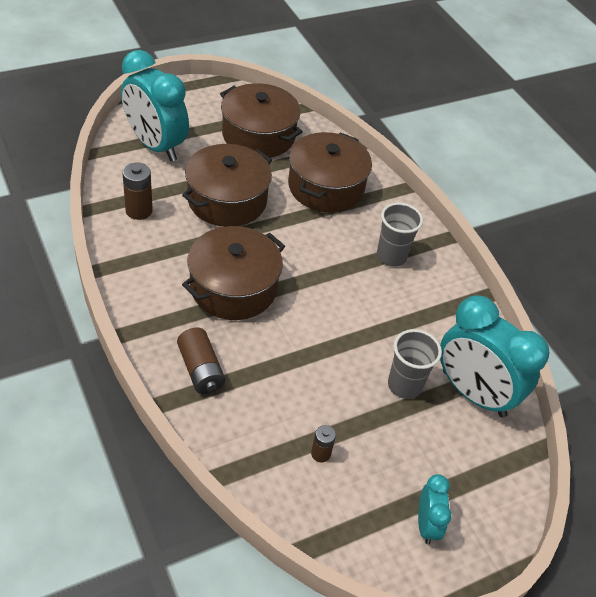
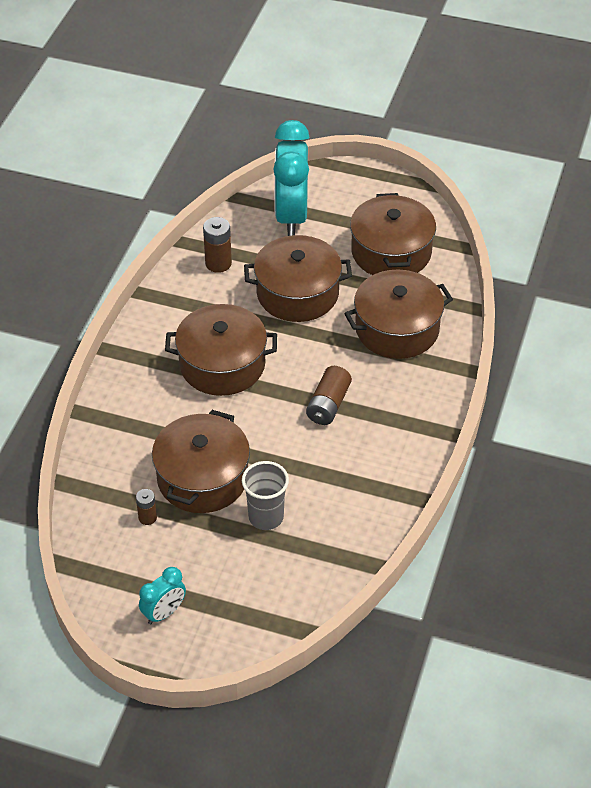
camera: 50 degrees right, 0 degrees up
brown battery [177,327,225,394] -> brown battery moved to [306,366,352,425]
grey cup [377,203,423,267] -> none
turquoise clock [440,295,549,418] -> none
none -> brown pot [152,410,250,513]

